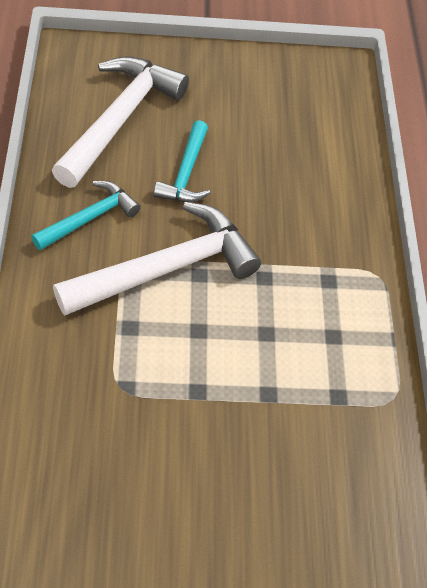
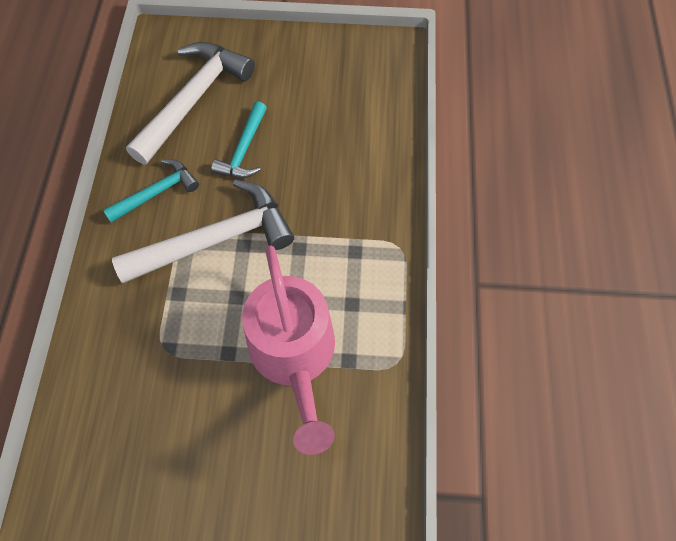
camera: 10 degrees right, 10 degrees up
none -> pink watering can [242,246,335,455]

